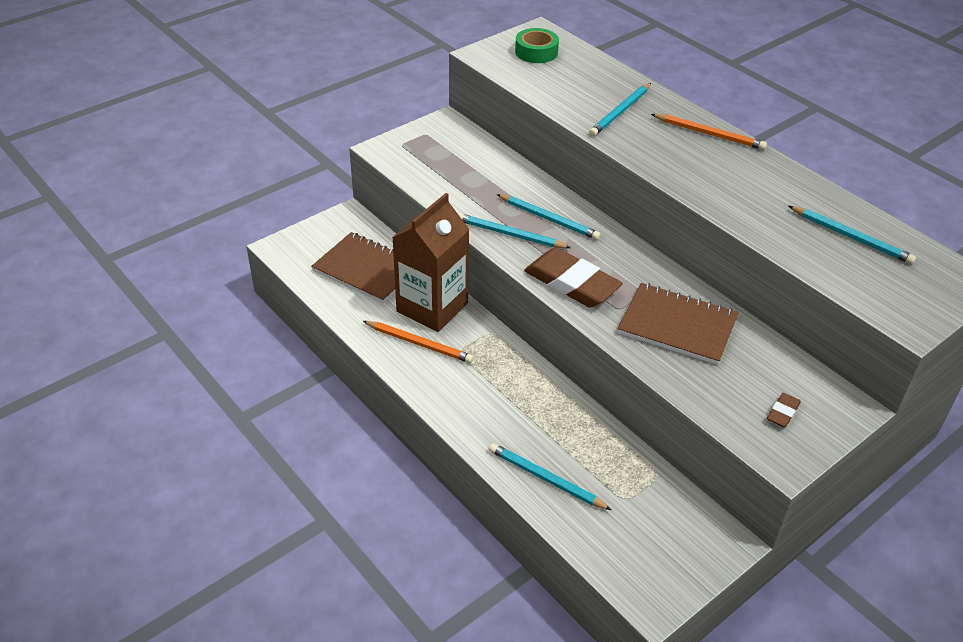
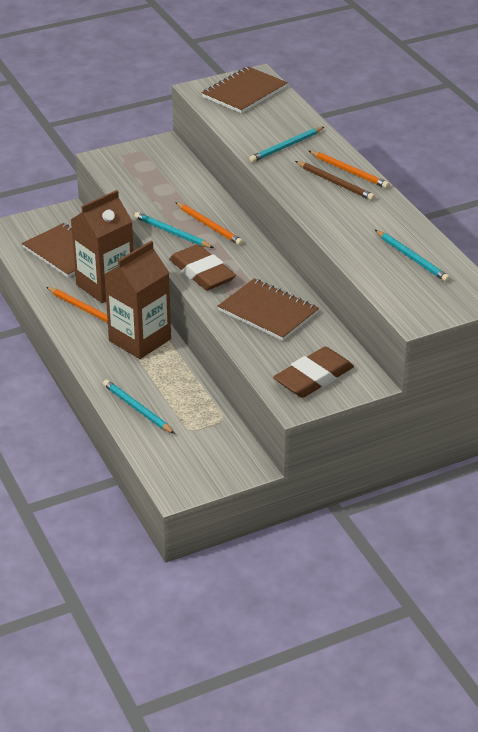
camera: 15 degrees right, 5 degrees down
turquoise pencil [497,194,601,240] -> orange pencil [175,202,243,245]
green tape [515,28,559,63] -> brown notebook [201,66,288,113]
brown eraser [767,393,801,427] -> brown eraser [273,347,354,398], size x2.26
none -> brown carton [104,241,171,359]
none -> brown pencil [295,161,375,201]

